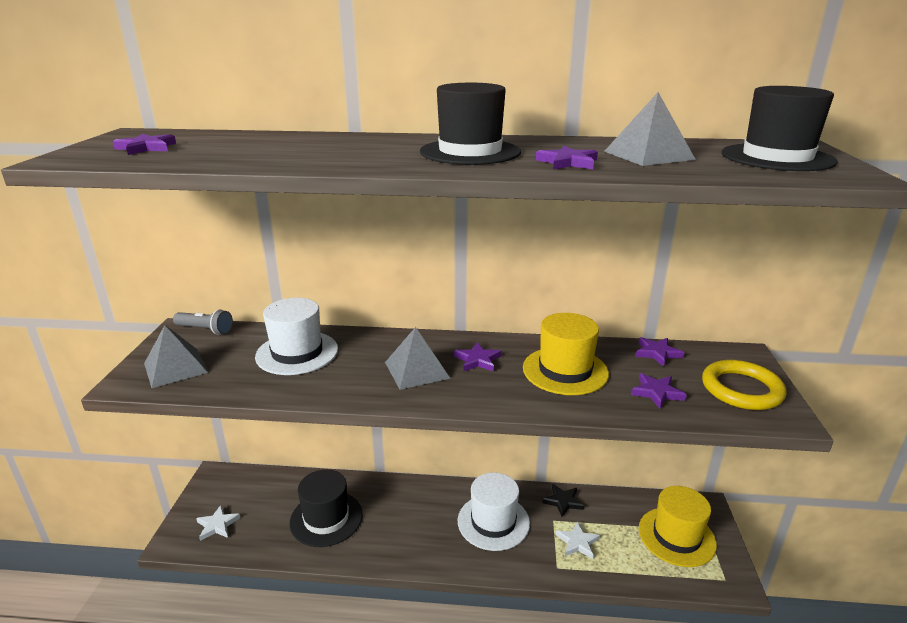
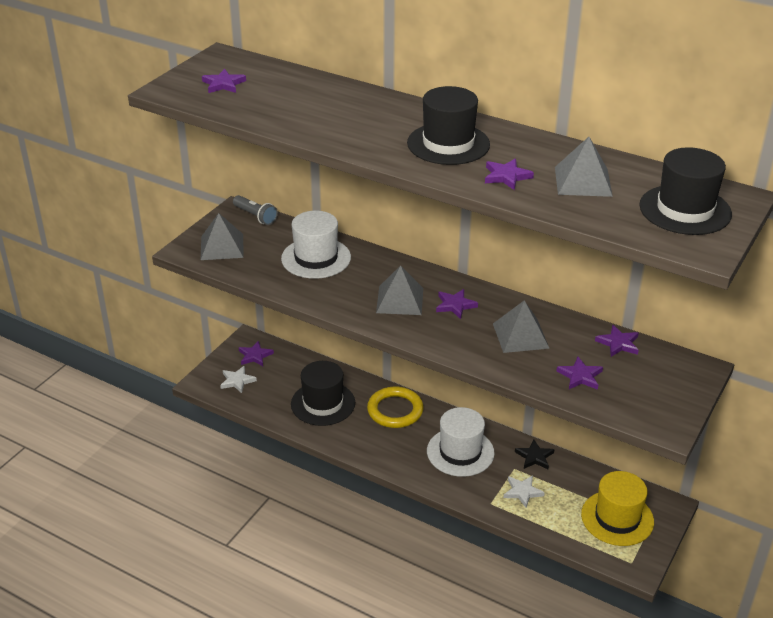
camera: 25 degrees right, 10 degrees up
yellow hat [523,313,609,395] -> grey pyramid [493,300,550,353]
yellow ring [702,360,787,410] -> yellow ring moved to [367,387,423,428]
none -> purple star [239,341,274,366]

